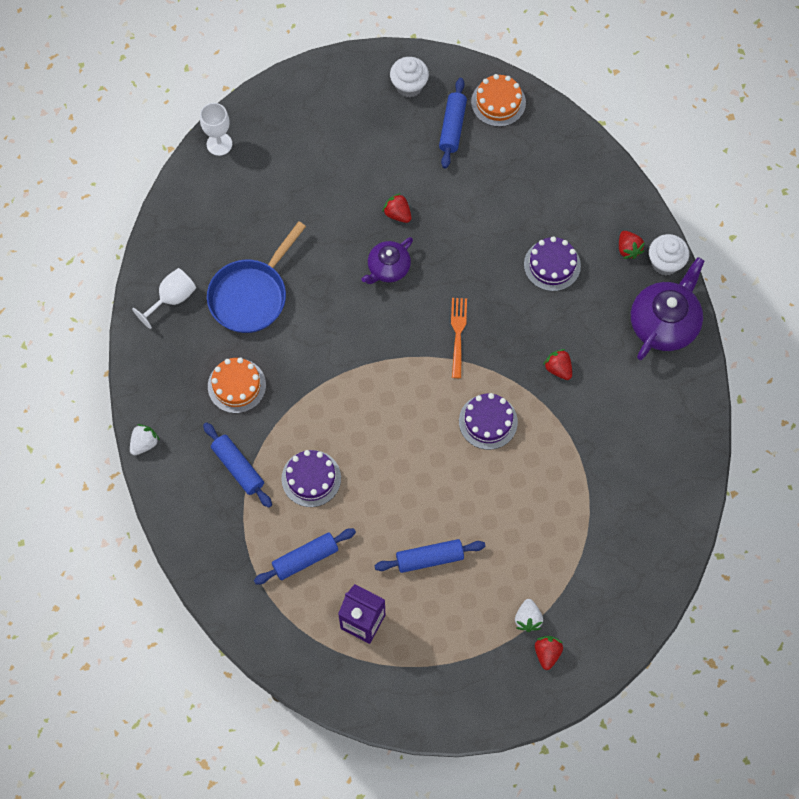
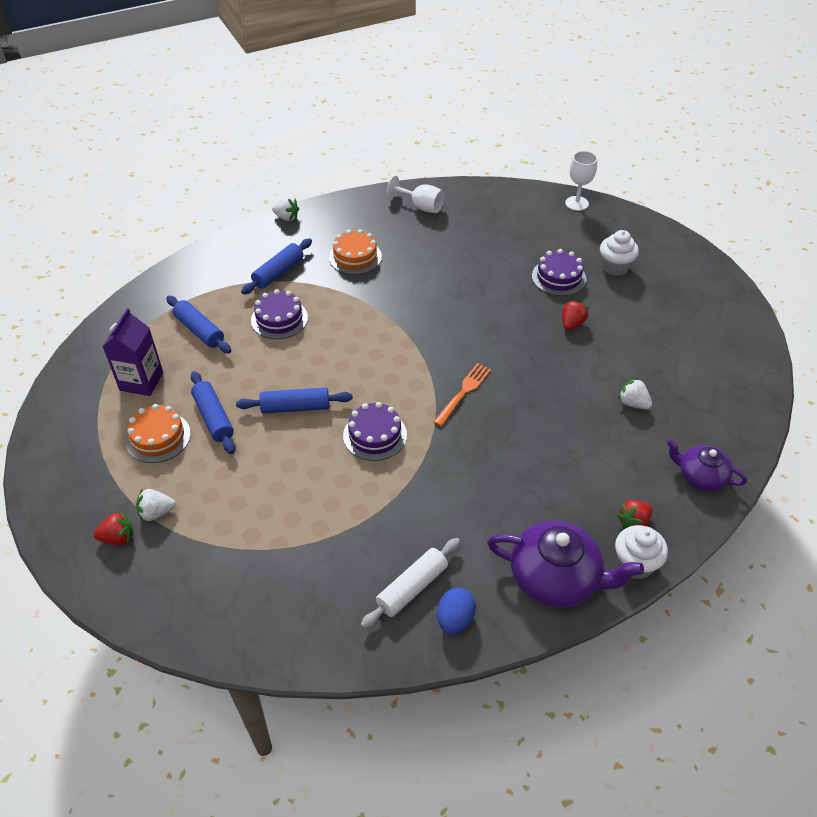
camera: 75 degrees right, 20 degrees down
blue pan [207,221,306,333] -> none
purple teapot [361,237,413,284] -> purple teapot moved to [666,439,747,491]
white cupcake [390,57,429,98] -> white cupcake moved to [600,230,639,276]
blue rolling pin [439,78,467,168] -> blue rolling pin moved to [236,387,353,414]
orange fork [451,298,467,378] -> orange fork turned 45 degrees counterclockwise [434,363,491,426]
orange cake [471,74,526,127] -> orange cake moved to [125,404,191,463]
purple cake [524,236,581,291] -> purple cake moved to [532,249,586,296]
red strawberry [543,349,572,380] -> none
none -> white rolling pin [361,538,460,629]
none -> blue egg [437,588,476,635]
none -> white strawberry [618,378,652,409]

